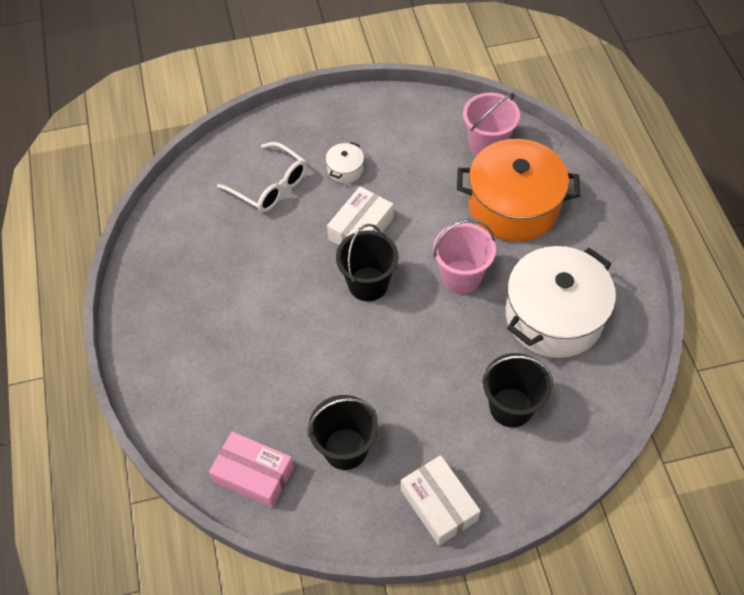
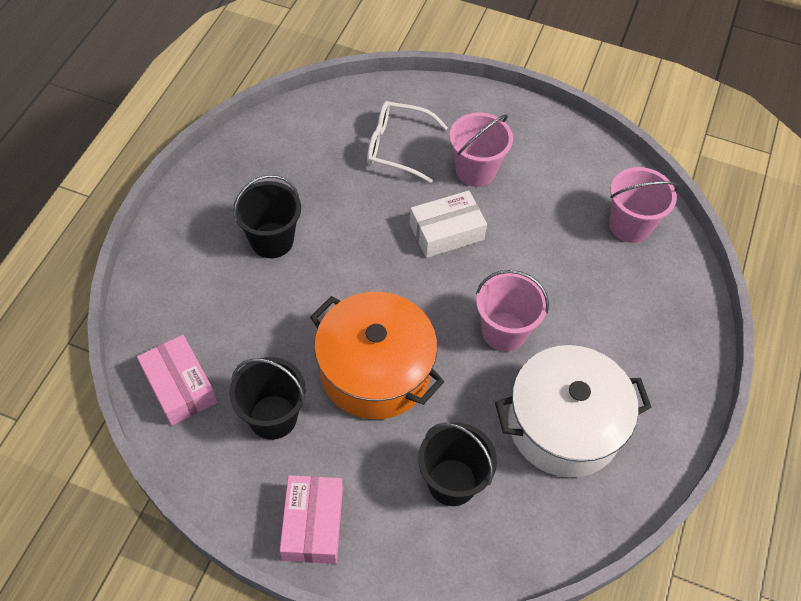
camera: 30 degrees right, 0 degrees up
white glasses [217,142,307,213] -> white glasses turned 120 degrees clockwise [367,101,448,183]
white pot [326,142,364,183] -> pink bucket [449,113,513,187]
black bucket [336,224,399,301] -> black bucket moved to [233,175,301,258]
white box [401,455,481,546] -> pink box [280,475,343,564]
orange pot [457,139,580,241] -> orange pot moved to [310,292,444,419]

